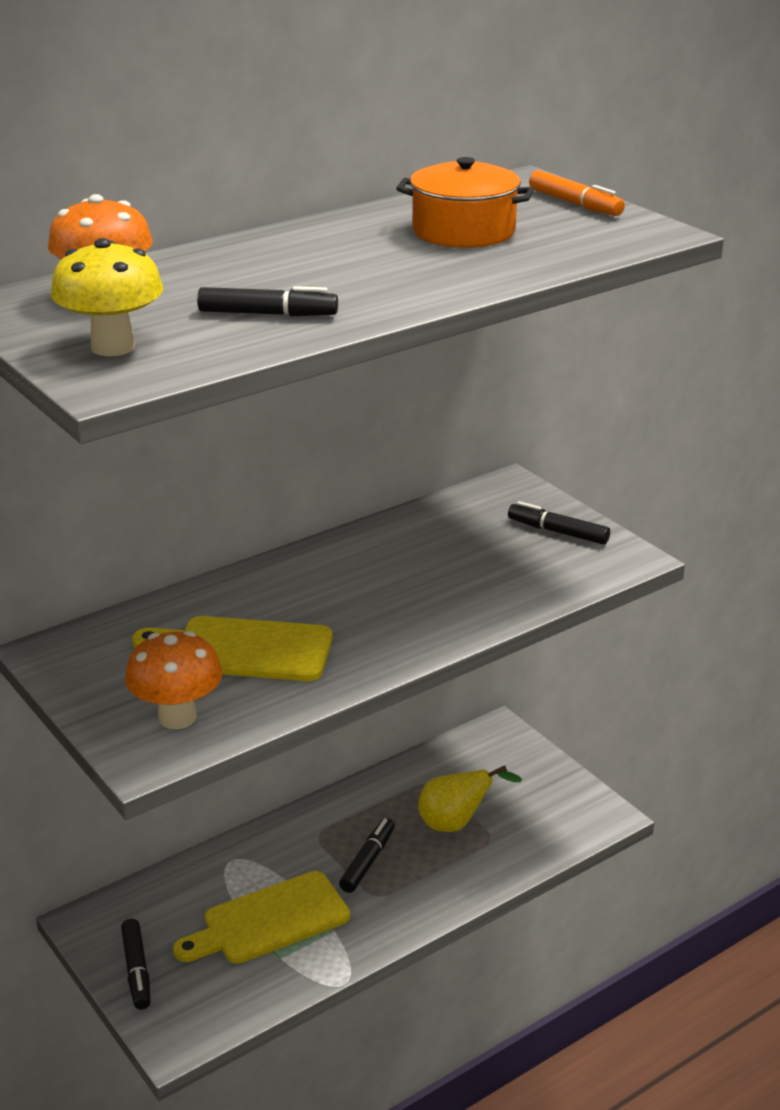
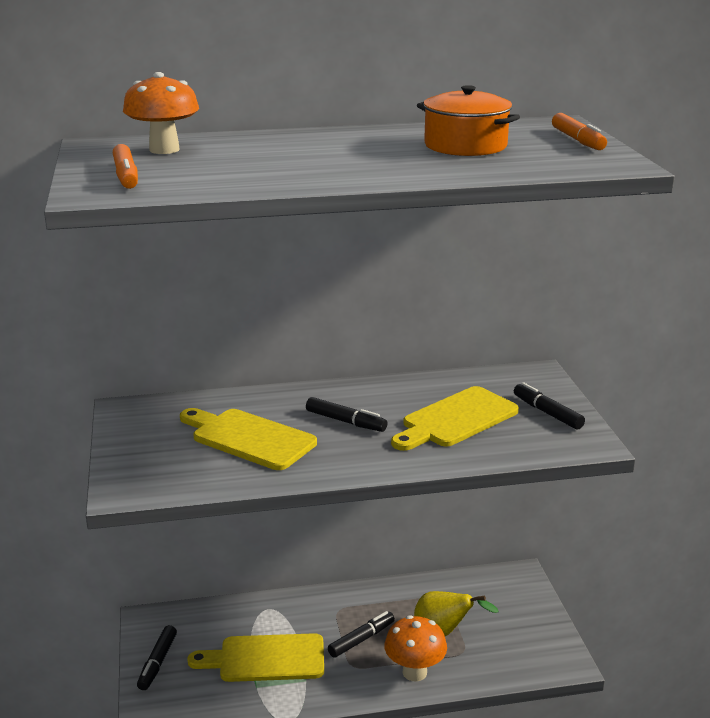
camera: 25 degrees right, 5 degrees down
yellow mushroom [51,238,163,356] -> orange marker [113,144,138,189]
orange mushroom [125,631,222,729] -> orange mushroom moved to [384,615,447,681]
black marker [197,286,338,316] -> black marker moved to [306,397,387,432]
none -> yellow cutting board [391,386,519,451]

